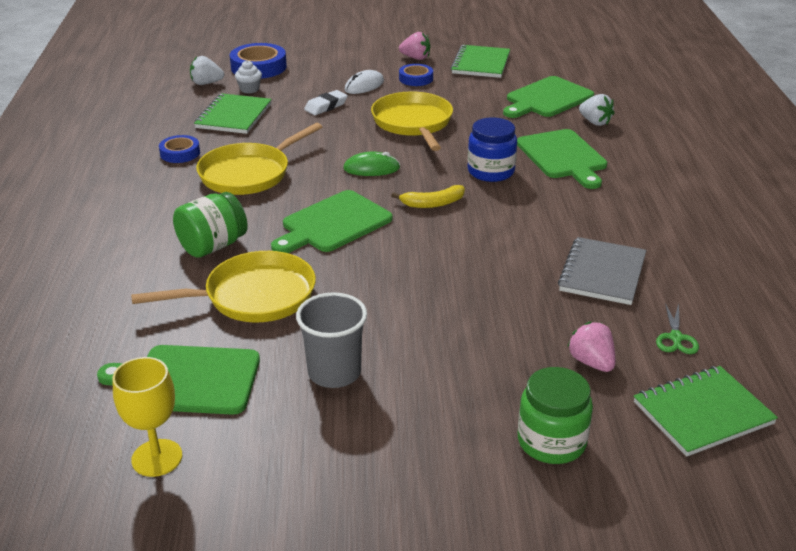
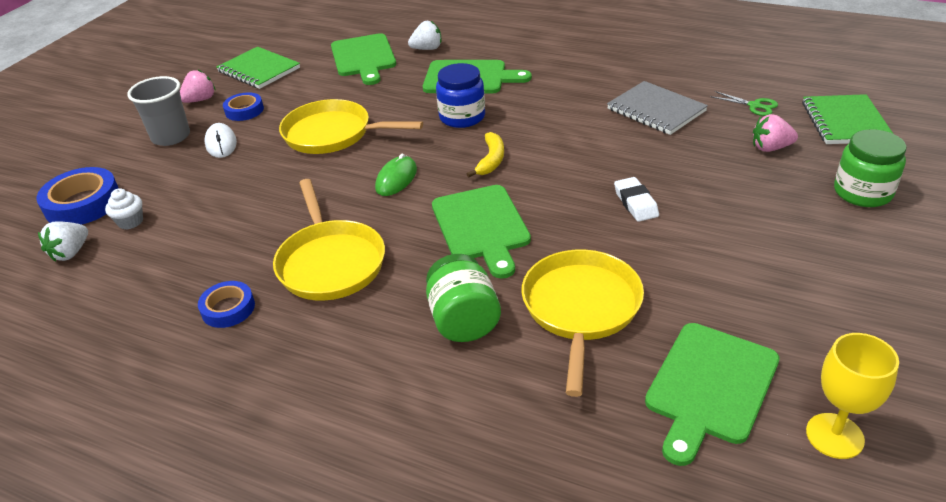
camera: 60 degrees left, 5 degrees up
green notebook [194,93,272,134] -> none
grey cup [296,292,367,388] -> grey cup moved to [127,76,190,146]
white eraser [304,90,348,115] -> white eraser moved to [614,177,659,222]

